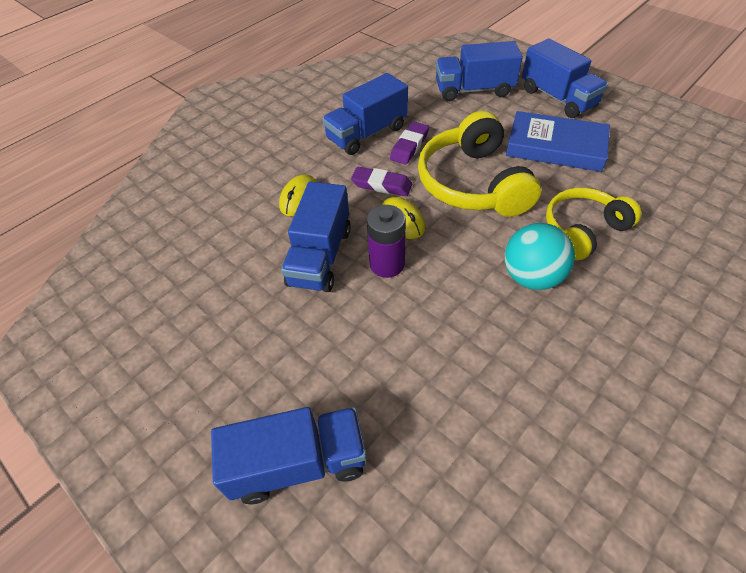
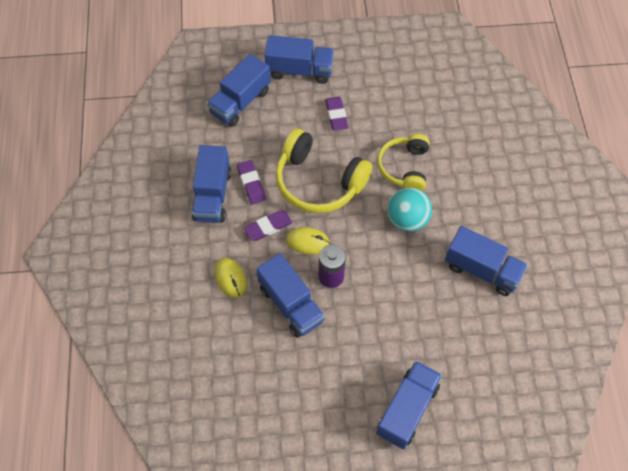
camera: 50 degrees left, 10 degrees up
blue book [506,111,610,172] -> purple eraser [325,97,348,131]
none -> blue truck [445,226,528,296]

